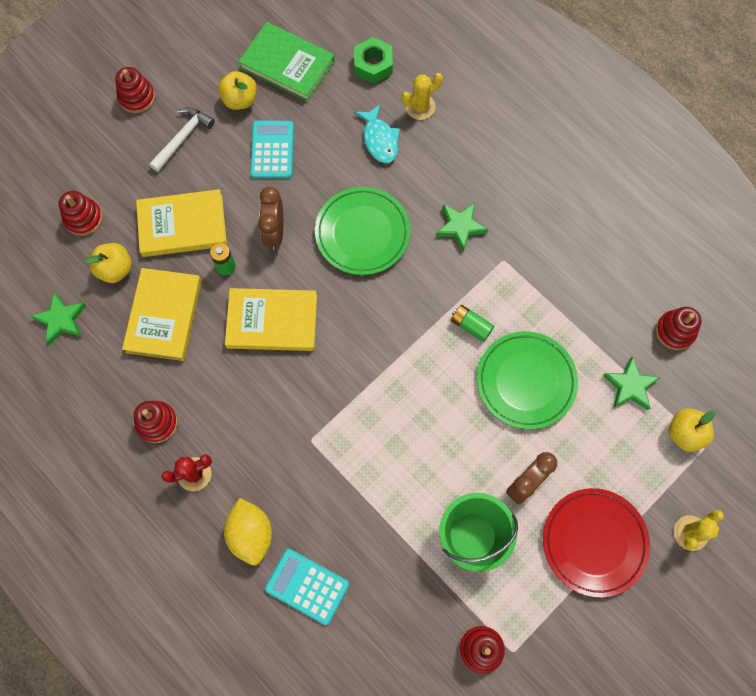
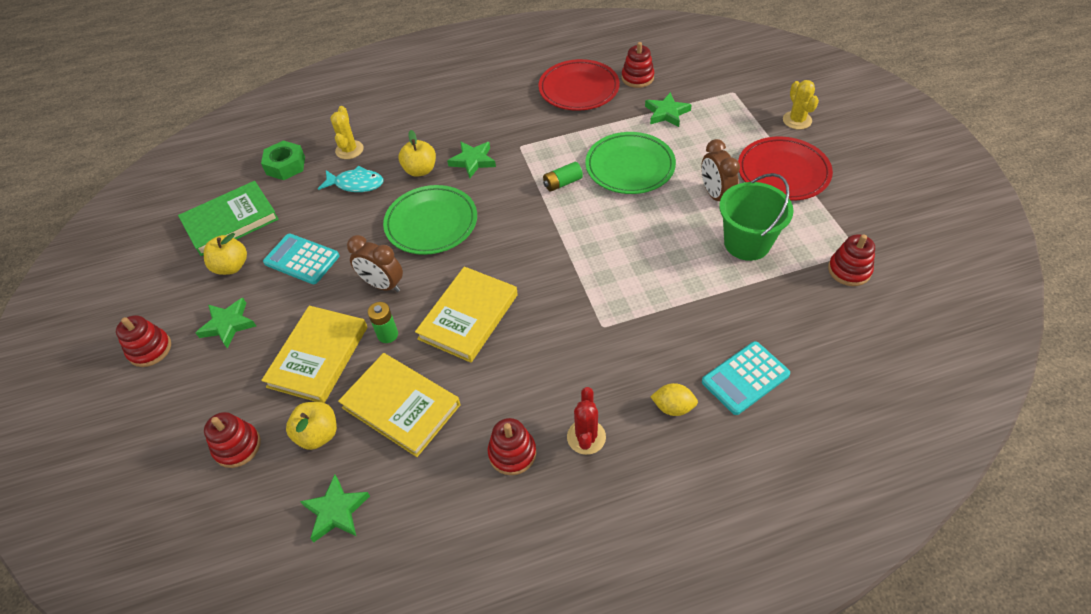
camera: 60 degrees left, 20 degrees down
white hammer [149,107,215,172] -> green star [195,298,256,348]
yellow lemon [224,498,272,565] -> yellow lemon [650,383,698,416], size x0.63
yellow apple [669,409,716,452] -> yellow apple moved to [399,130,436,177]
none -> red plate [538,59,620,111]

